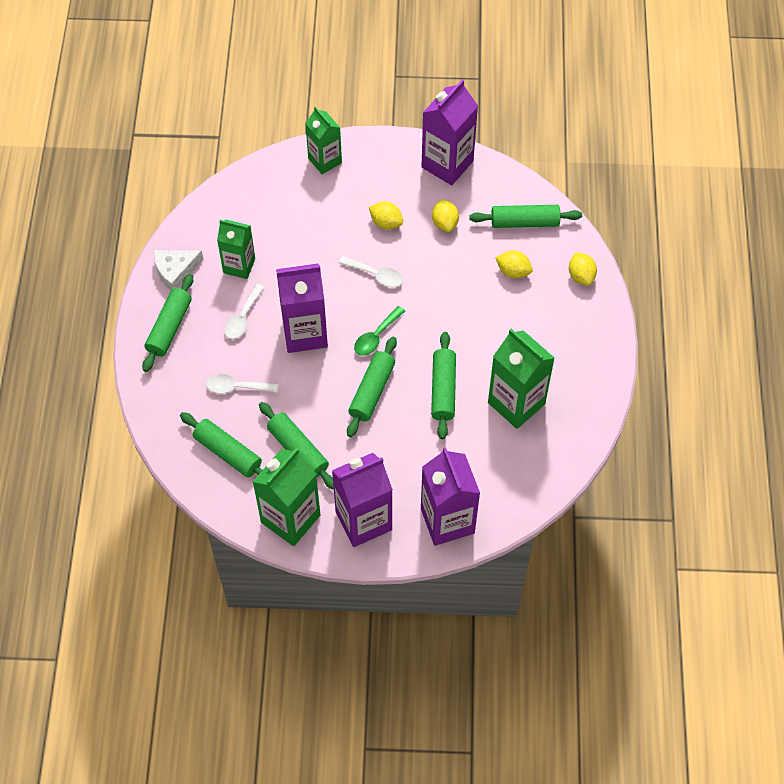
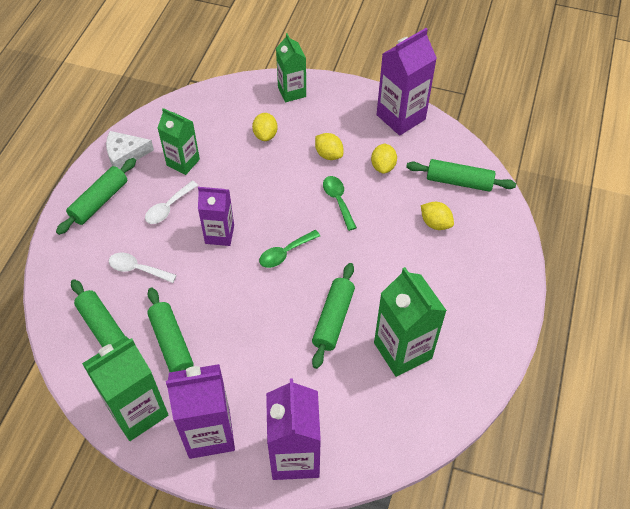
camera: 15 degrees right, 5 degrees down
purple carton [276,264,328,353] -> purple carton [198,187,234,246], size x0.65
white spoon [339,256,403,287] -> none
green rolling pin [347,337,397,437] -> none
yellow lemon [569,252,597,285] -> yellow lemon moved to [252,113,278,141]
none -> green spoon [323,176,357,231]

